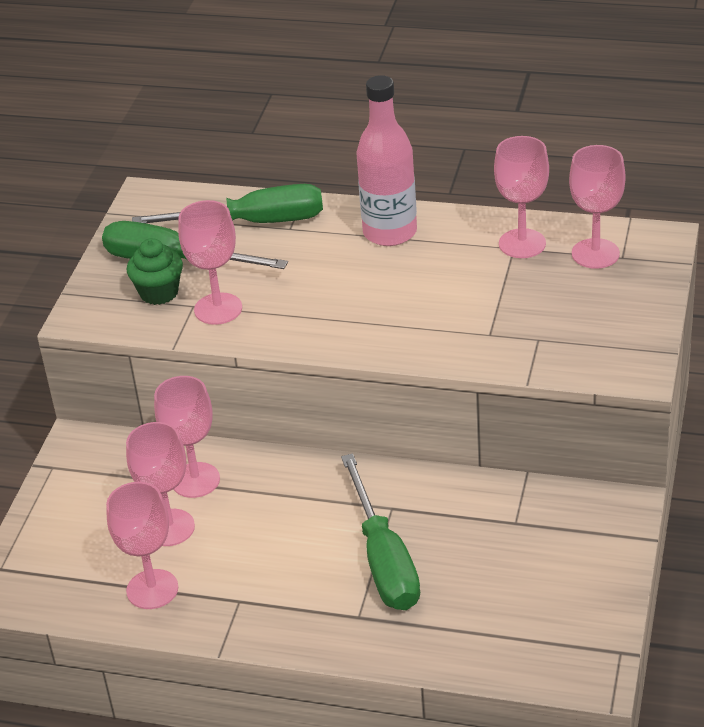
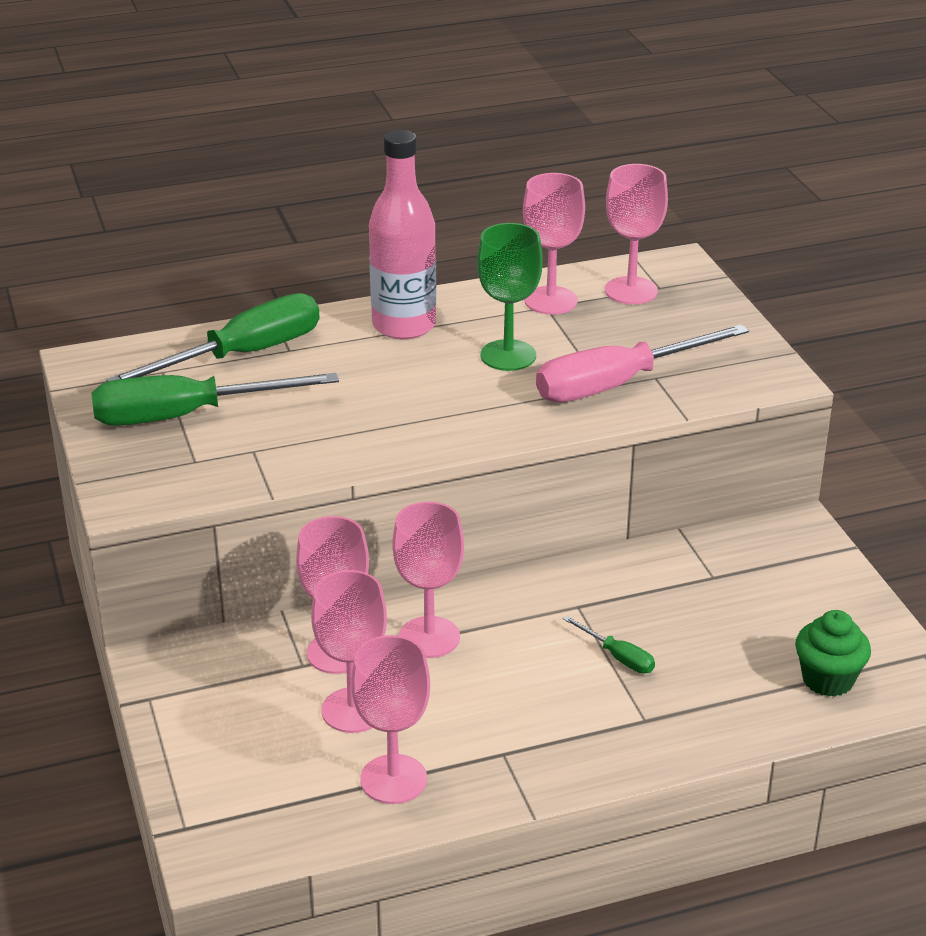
camera: 35 degrees left, 5 degrees down
green cupcake [127,238,183,305] -> green cupcake moved to [795,610,871,697]
pink goblet [178,200,242,325] -> pink goblet moved to [392,501,464,658]
green screwdriver [341,454,420,610] -> green screwdriver [563,616,655,674], size x0.44
none -> green goblet [477,223,543,371]
none -> pink screwdriver [536,324,749,402]

